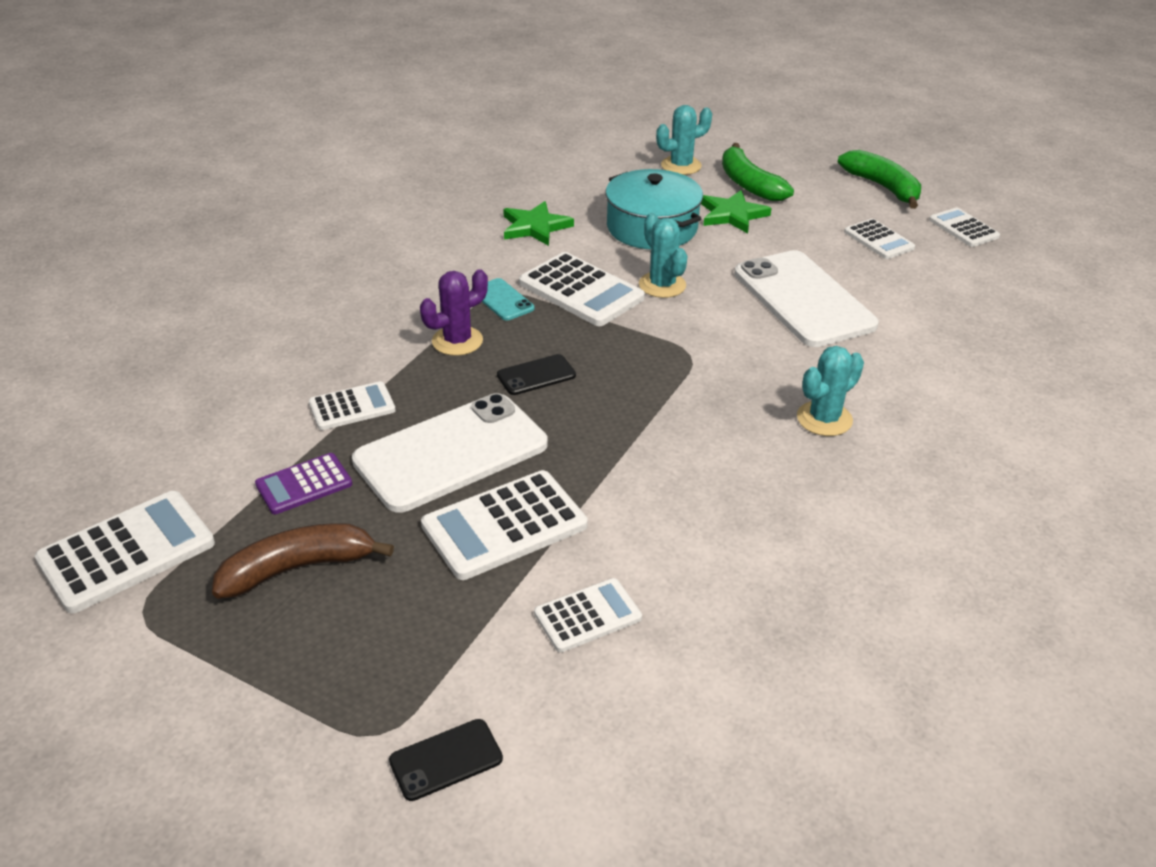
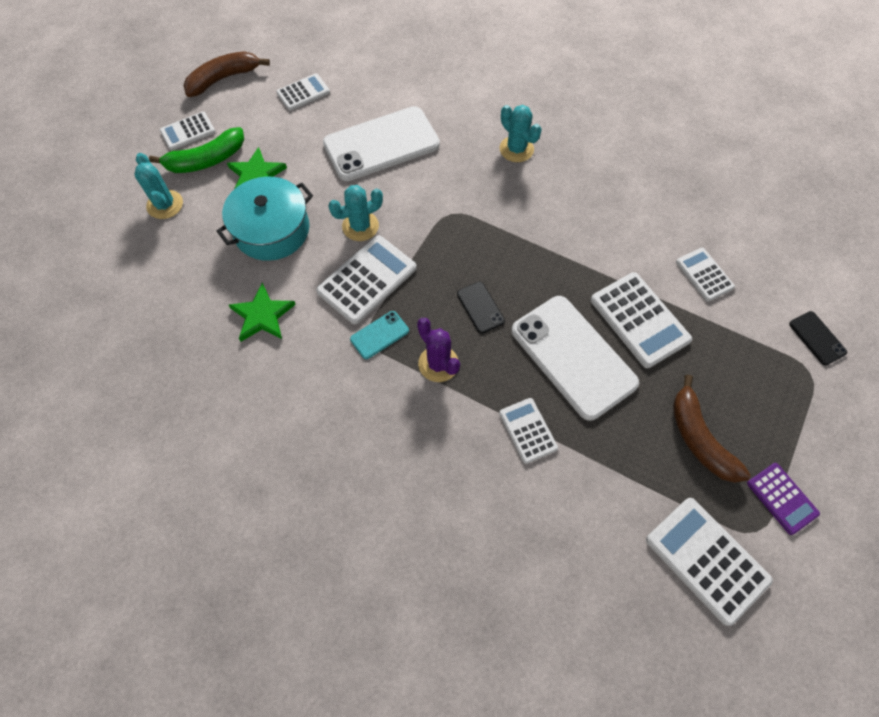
camera: 90 degrees left, 25 degrees up
purple calculator [255,453,352,514] -> purple calculator moved to [747,463,820,535]
green banana [837,150,921,209] -> brown banana [183,51,270,97]
white calculator [929,207,1000,247] -> white calculator moved to [160,112,215,150]

